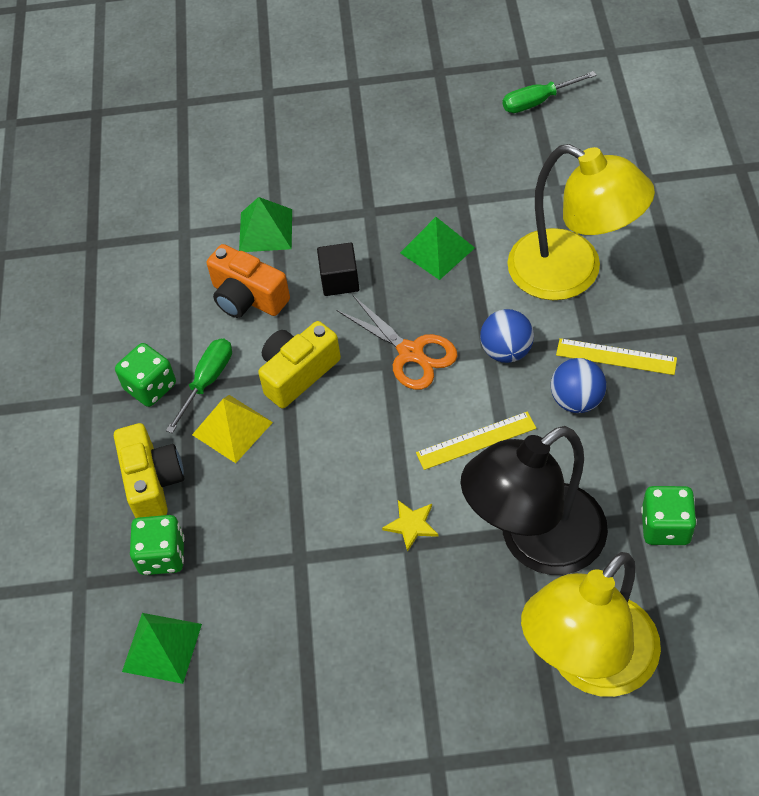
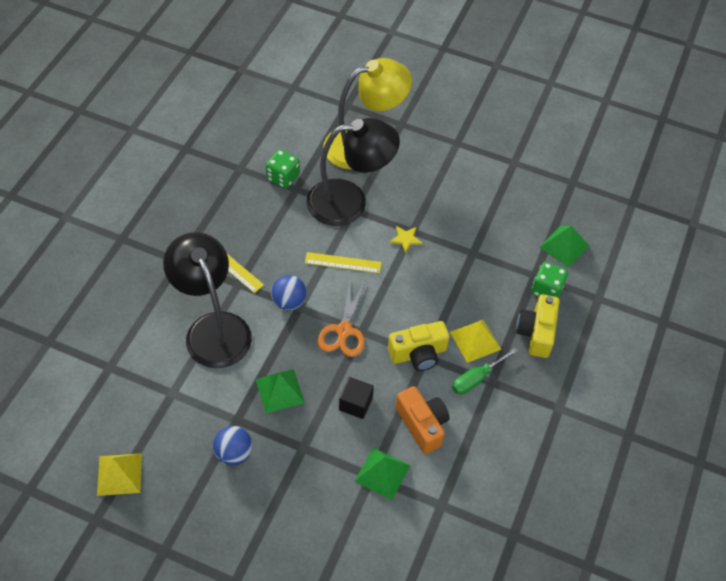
camera: 160 degrees left, 0 degrees up
green dice [115,343,176,407] -> none
orange scissors [337,296,458,390] -> orange scissors turned 150 degrees counterclockwise [317,280,366,357]
green screwdriver [503,71,597,113] -> yellow pyramid [97,453,142,496]
yellow lamp [507,144,655,300] -> black lamp [163,232,252,368]
blue ball [551,358,606,413] -> blue ball moved to [213,426,252,466]

